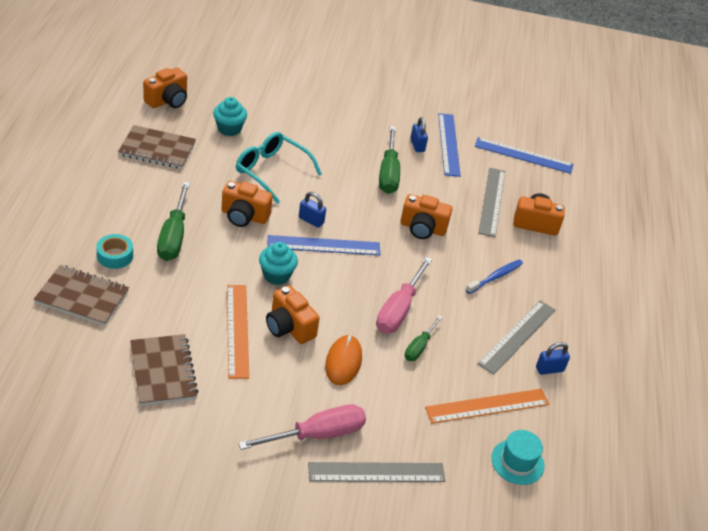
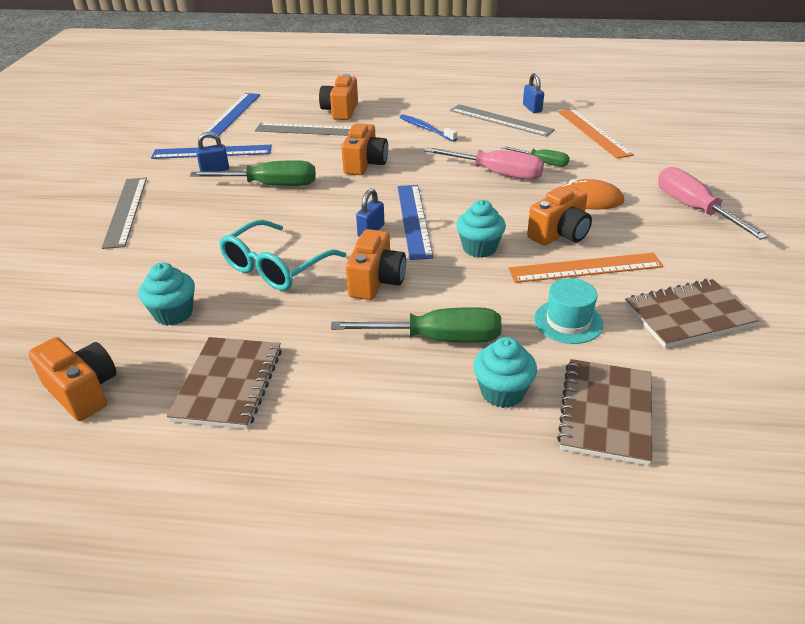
camera: 85 degrees left, 5 degrees down
turquoise tape [96,234,133,269] -> turquoise cupcake [473,337,537,408]
grey ruler [308,462,445,482] -> grey ruler moved to [102,178,147,249]
turquoise hat [491,430,545,485] -> turquoise hat moved to [534,278,603,344]

